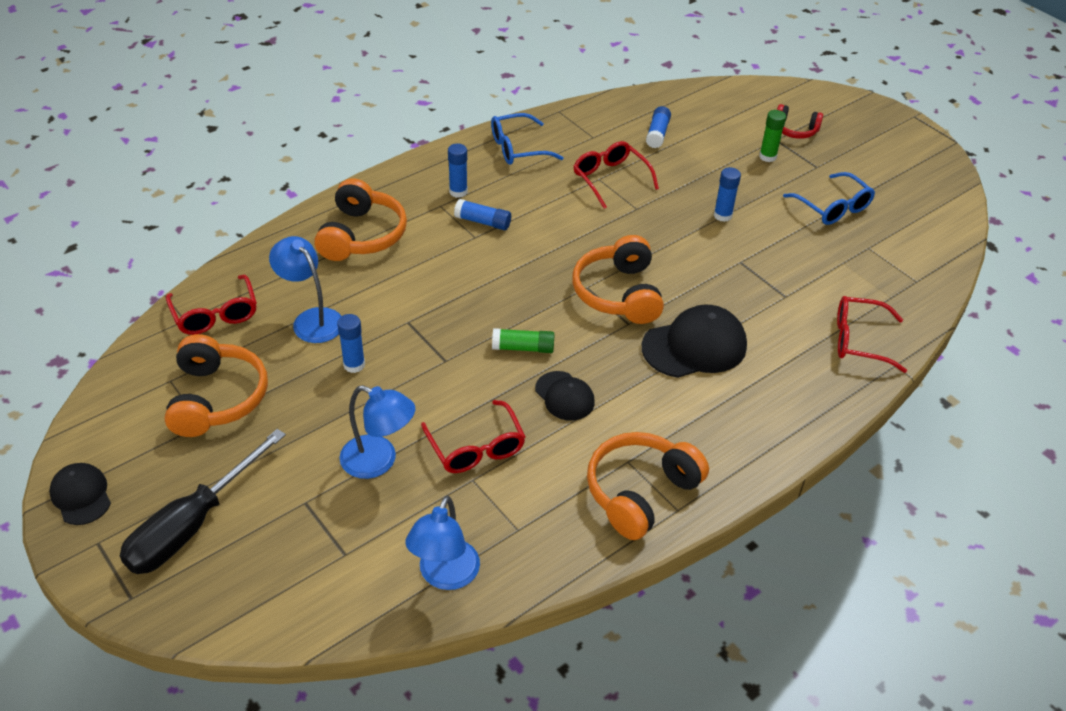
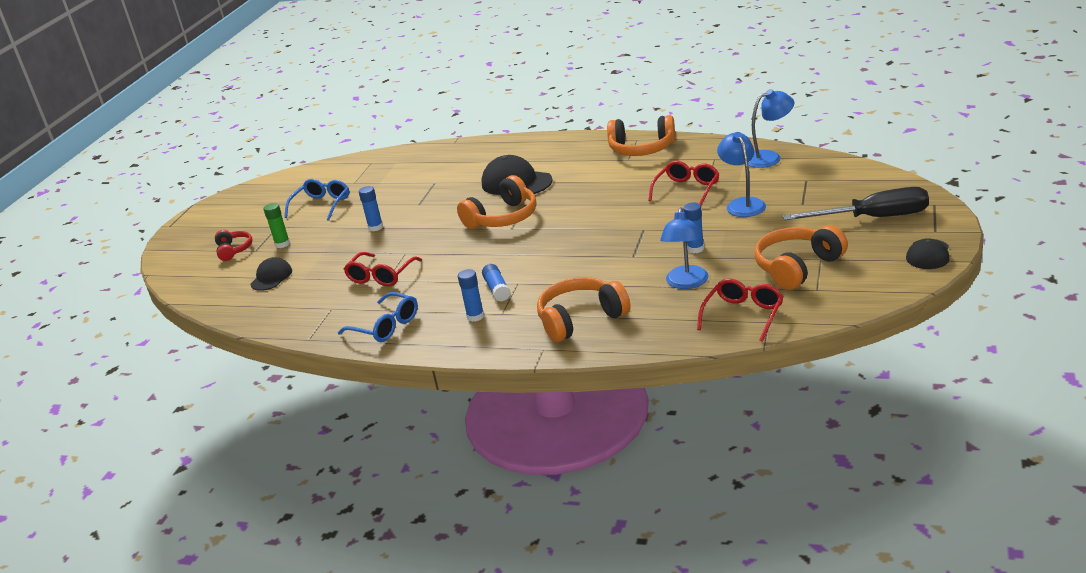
camera: 120 degrees left, 15 degrees down
green glue stick [492,328,555,353] -> none
black cap [535,371,595,421] -> black cap moved to [250,257,292,291]
blue glue stick [646,106,671,148] -> none
red glasses [837,296,907,373] -> none

